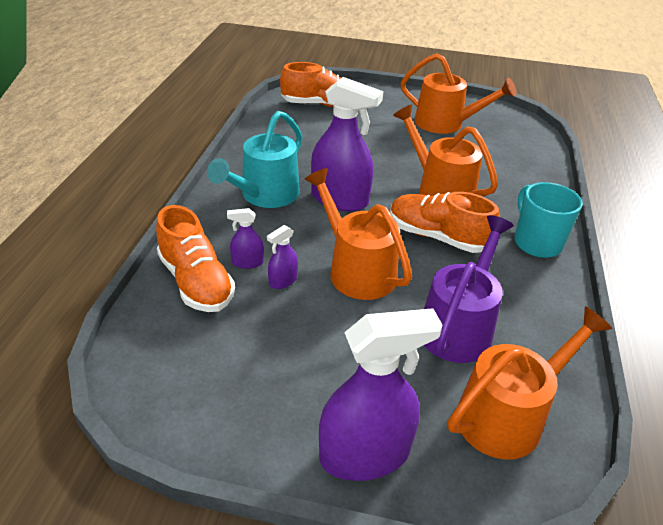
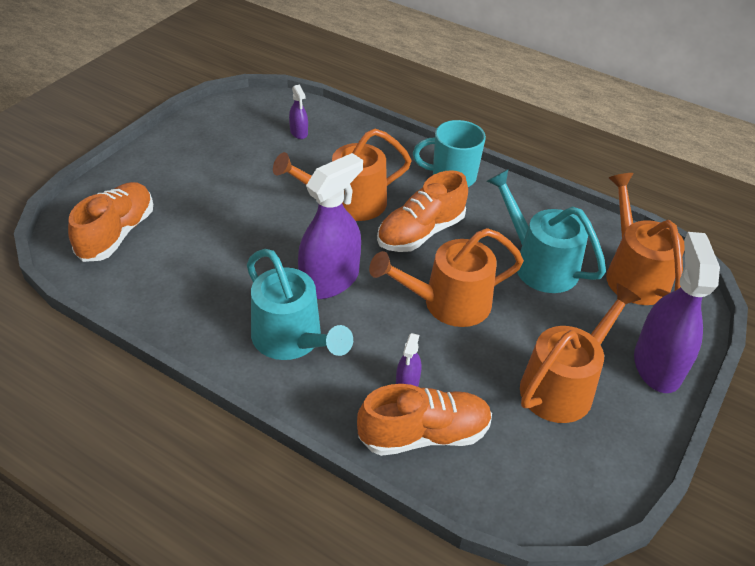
camera: 70 degrees left, 5 degrees up
purple spray bottle [267,225,298,289] -> purple spray bottle moved to [289,85,308,139]
orange watering can [400,53,516,134] -> orange watering can moved to [520,283,641,423]
purple watering can [424,215,514,363] -> turquoise watering can [487,170,606,293]

